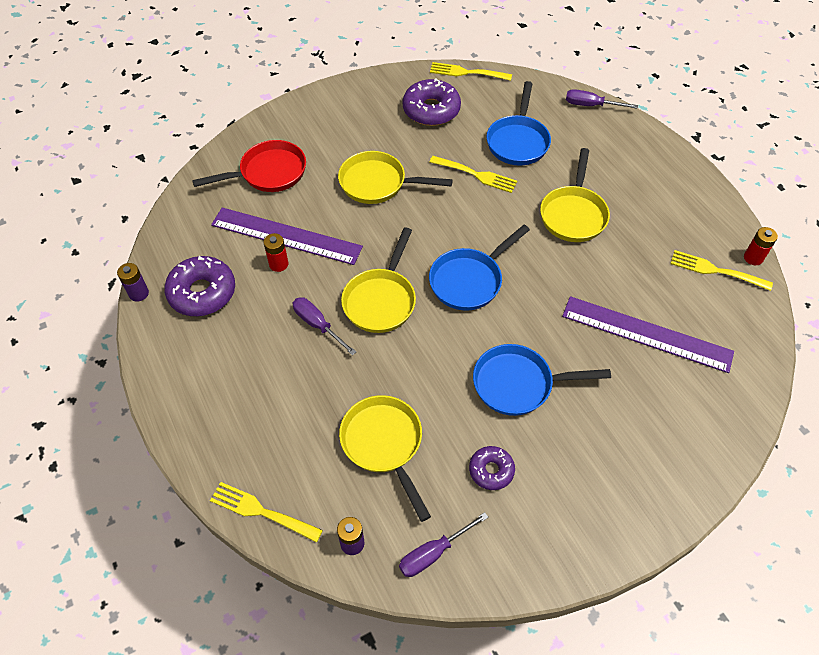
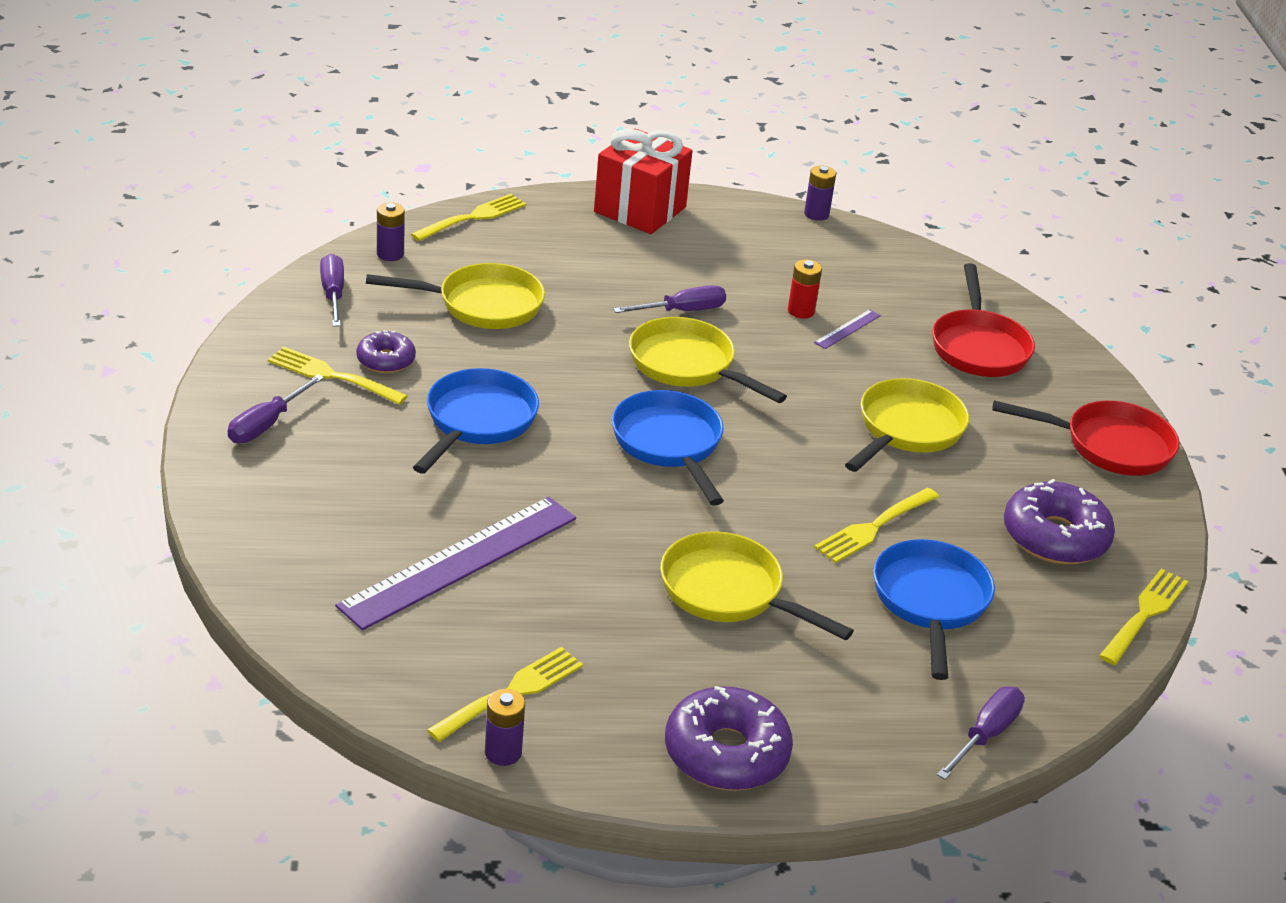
camera: 110 degrees right, 20 degrees down
purple donut [164,256,235,316] -> purple donut moved to [665,686,793,791]
purple ruler [211,207,363,265] -> purple ruler [814,309,881,349], size x0.40
blue pan [487,81,551,166] -> blue pan turned 60 degrees clockwise [873,539,995,680]
red battery [744,227,778,265] -> purple battery [485,689,525,766]
none -> purple screwdriver [228,374,324,443]
none -> yellow fork [268,346,407,405]
none -> red gift [594,129,692,234]
none -> red pan [992,400,1180,476]

